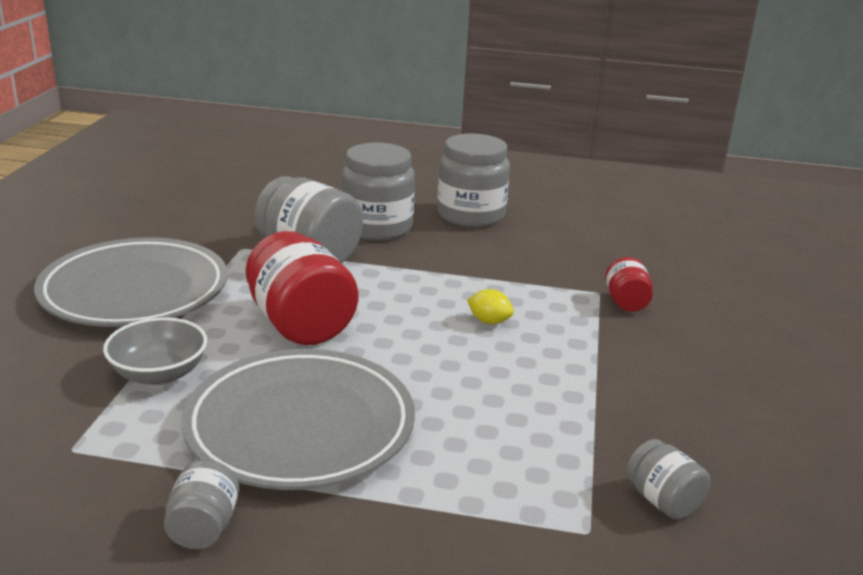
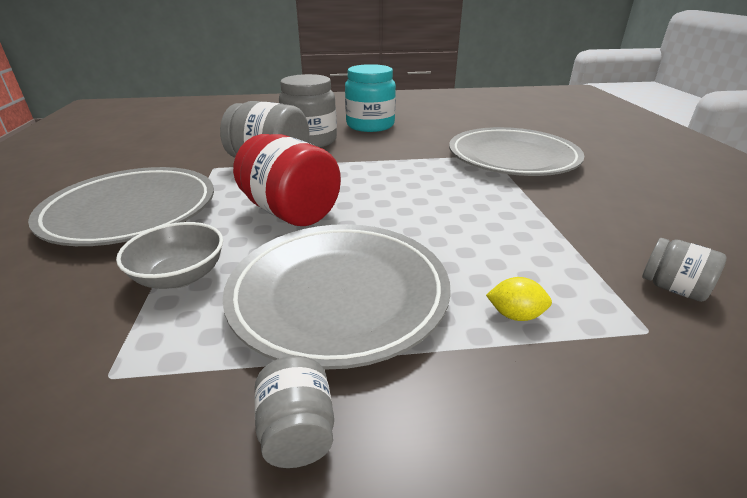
camera: 15 degrees left, 5 degrees up
grey jar [437,133,510,227] -> turquoise jar [345,64,396,132]
yellow lemon [467,289,514,324] -> yellow lemon moved to [486,277,552,321]
red jar [605,257,653,312] -> grey plate [449,127,584,176]

